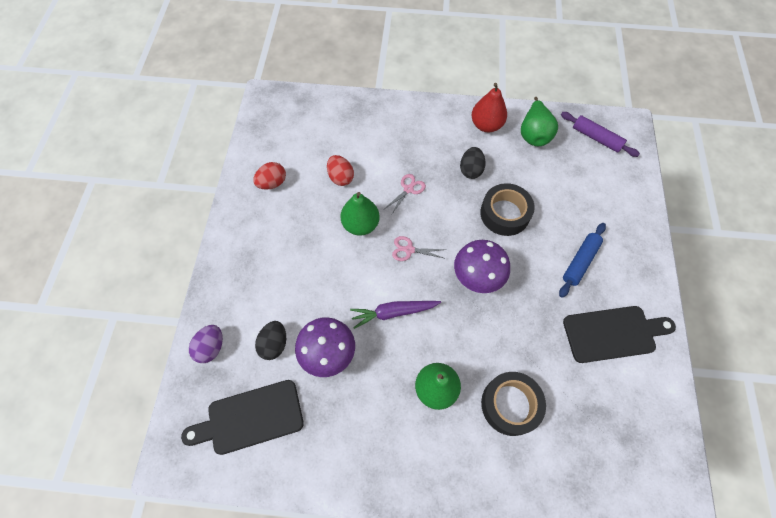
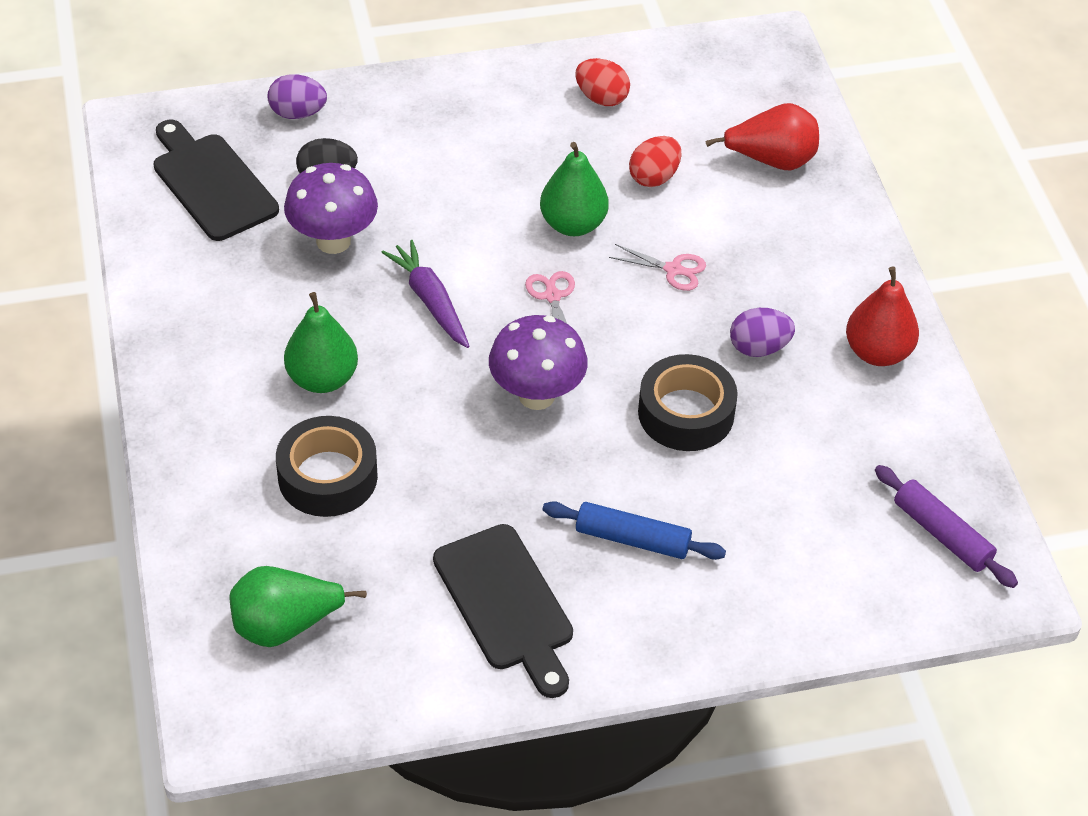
camera: 70 degrees right, 15 degrees down
black egg [460,147,486,179] -> purple egg [730,308,795,357]
green pear [521,97,558,146] -> green pear moved to [229,566,367,647]
purple rolling pin [561,112,640,157] -> purple rolling pin turned 60 degrees counterclockwise [875,465,1018,588]
none -> red pear [705,103,819,170]

